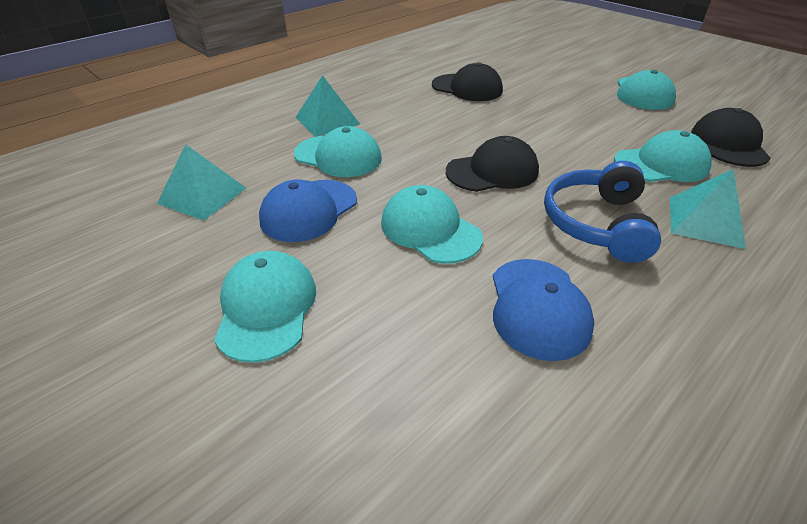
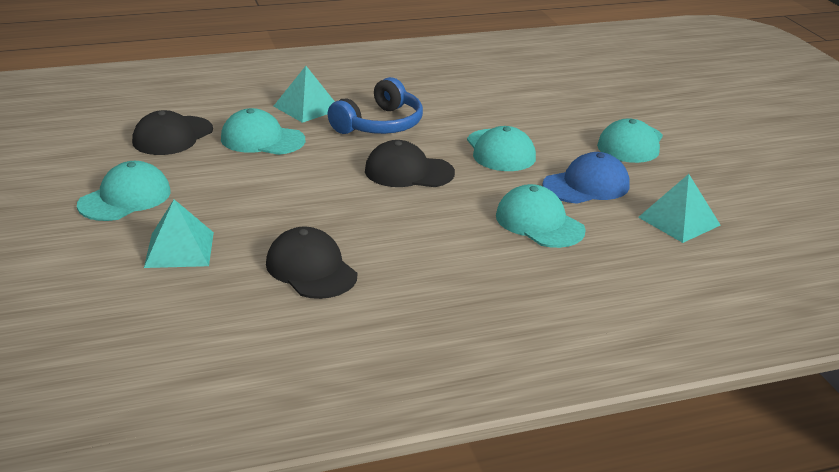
camera: 155 degrees left, 10 degrees down
turquoise pyramid [296,75,360,137] -> turquoise pyramid moved to [144,199,214,268]
blue cap [493,259,594,361] -> none

